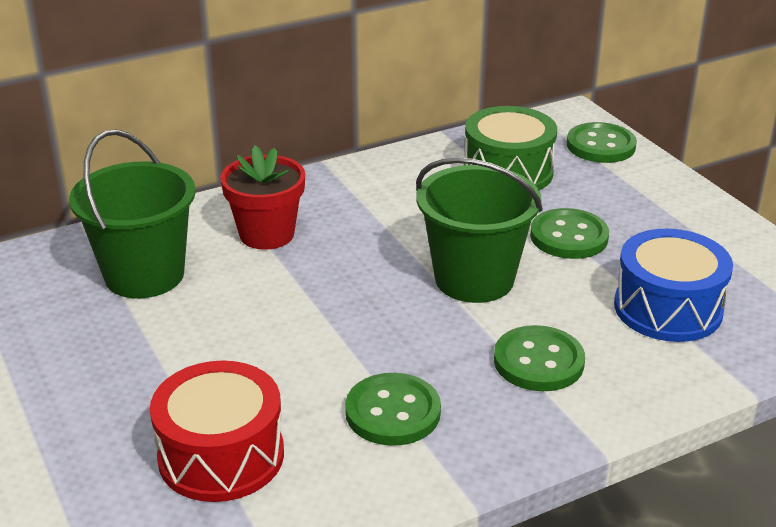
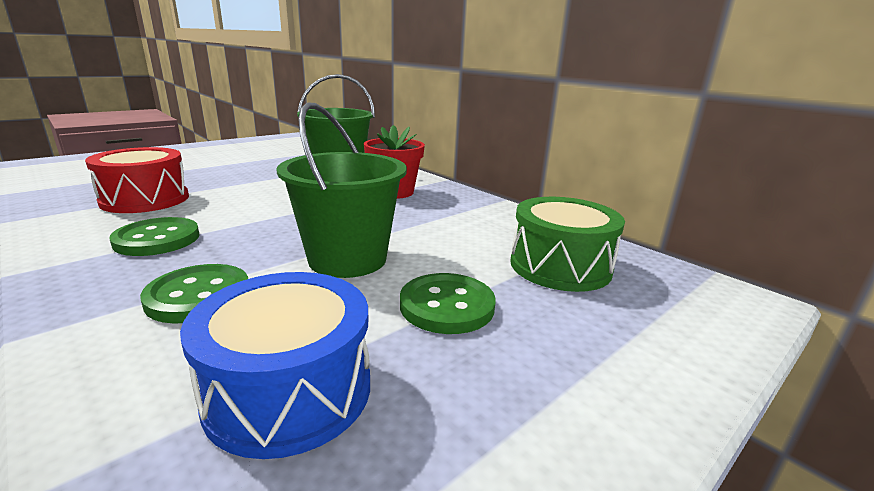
camera: 75 degrees right, 10 degrees down
green button [567,122,637,163] -> none

